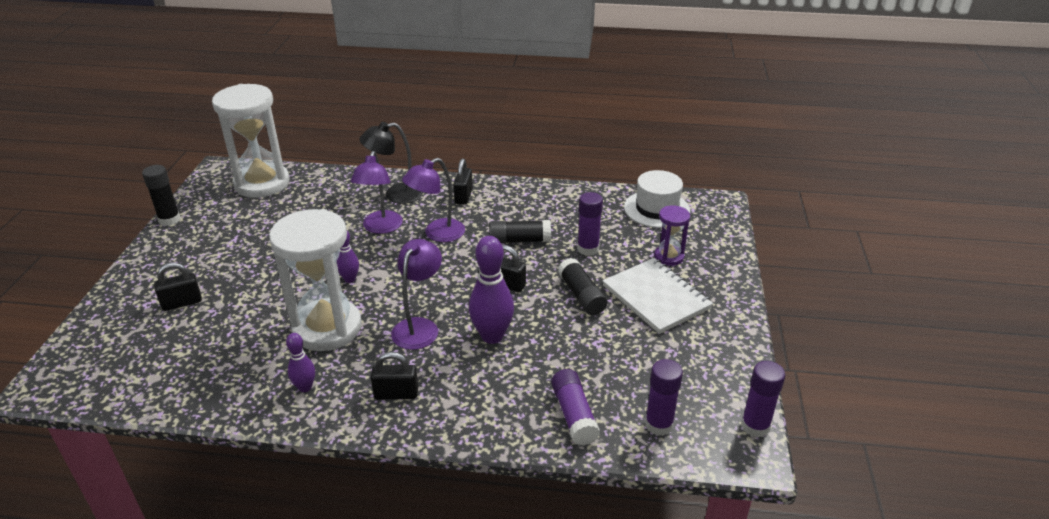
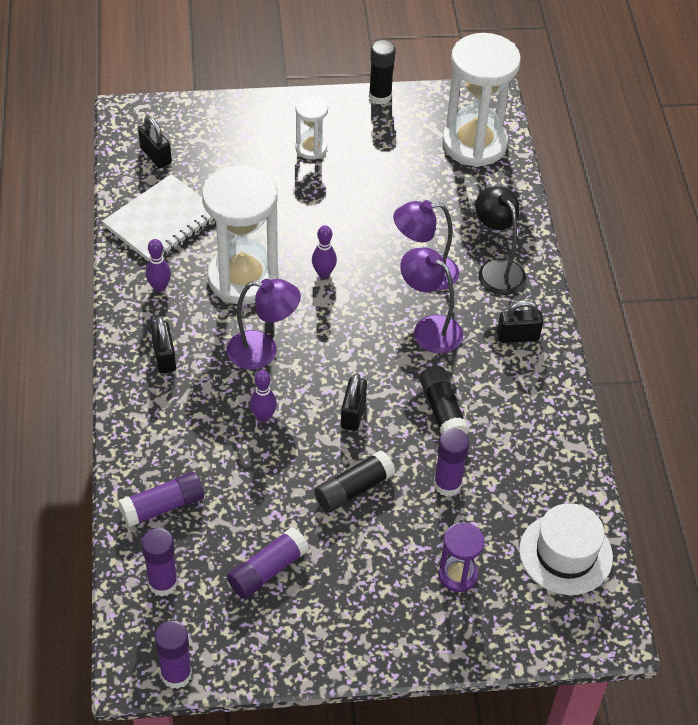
camera: 75 degrees right, 15 degrees up
black padlock [154,262,202,311] -> black padlock moved to [138,116,172,168]
purple bowling pin [469,236,514,344] -> purple bowling pin [250,370,277,422], size x0.55
white notebook [603,258,713,334] -> white notebook moved to [102,174,215,262]
none -> purple glue stick [227,527,309,599]
none -> white hourglass [295,96,328,159]

